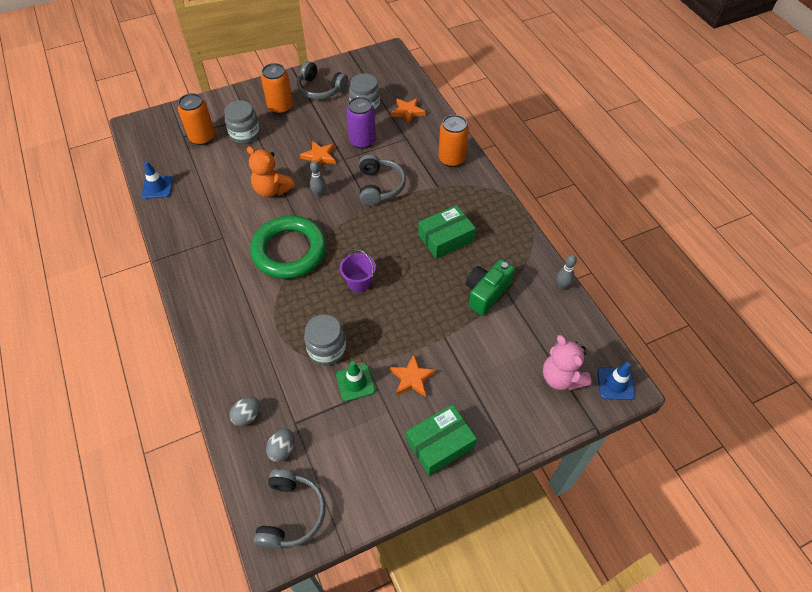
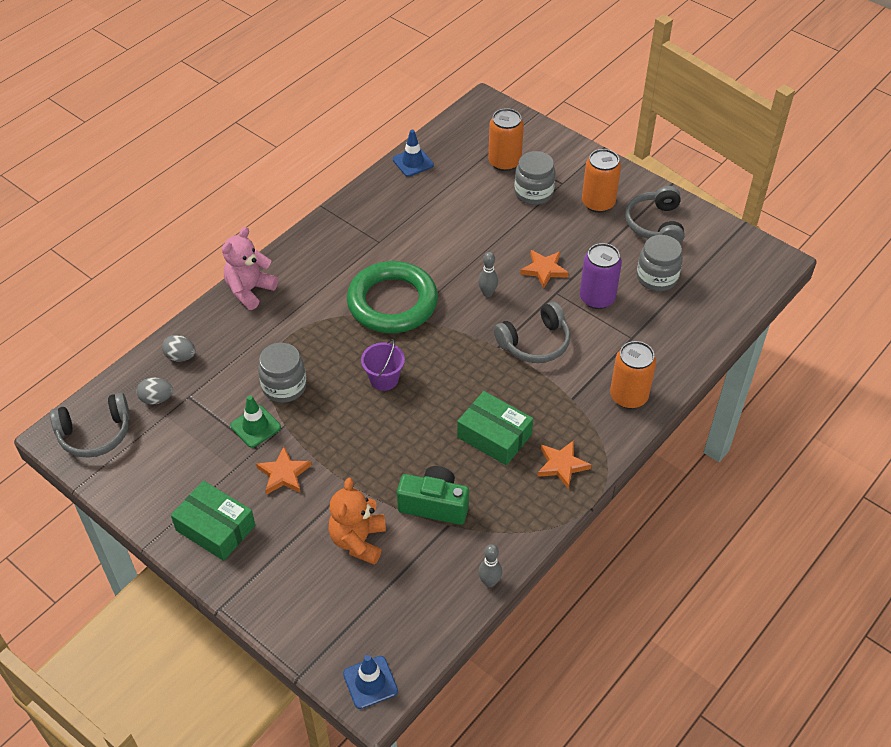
camera: 65 degrees right, 5 degrees down
orange teddy bear [247,146,295,197] -> orange teddy bear moved to [328,478,386,565]
orange star [391,98,426,125] -> orange star moved to [537,440,591,489]
pink teddy bear [543,335,592,390] -> pink teddy bear moved to [222,227,278,310]

